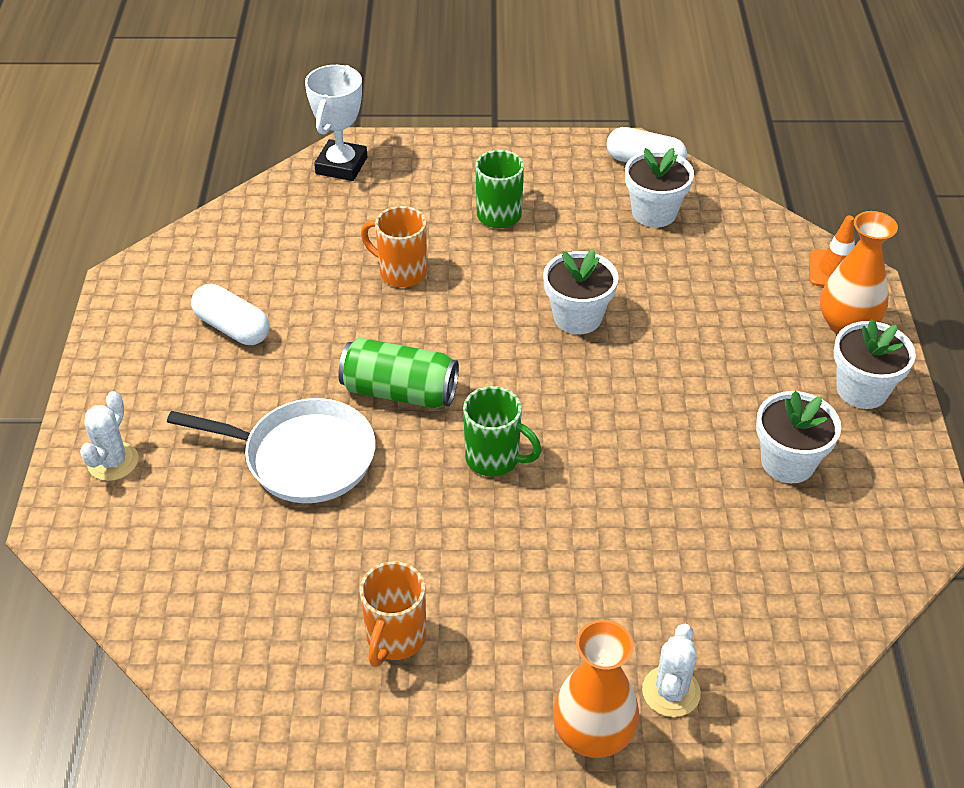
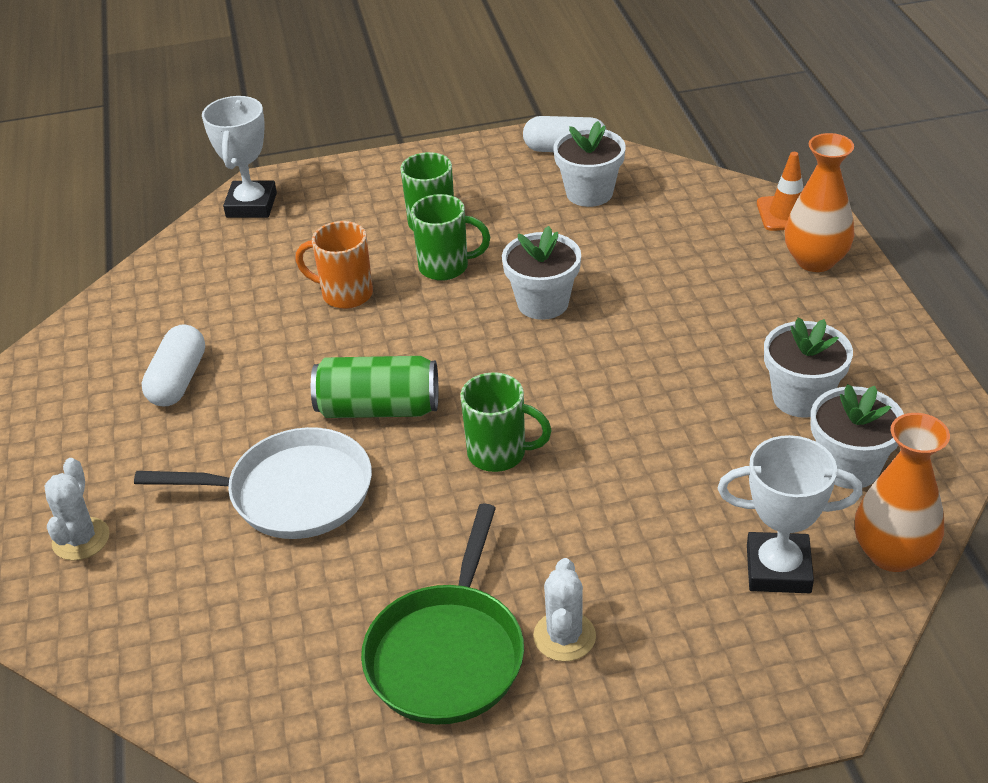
camera: 10 degrees left, 5 degrees down
white capsule [191,284,269,345] -> white capsule turned 75 degrees clockwise [142,324,205,406]
orange mug [360,561,426,667] -> green pan [361,503,524,725]
orange vase [553,620,639,758] -> orange vase moved to [855,413,950,572]
white cactus [642,624,701,717] -> white cactus moved to [533,558,596,662]
white flower pot [834,319,916,409] -> white flower pot moved to [811,384,904,489]
none -> green mug [411,194,490,281]
none -> white trophy [718,435,863,593]

